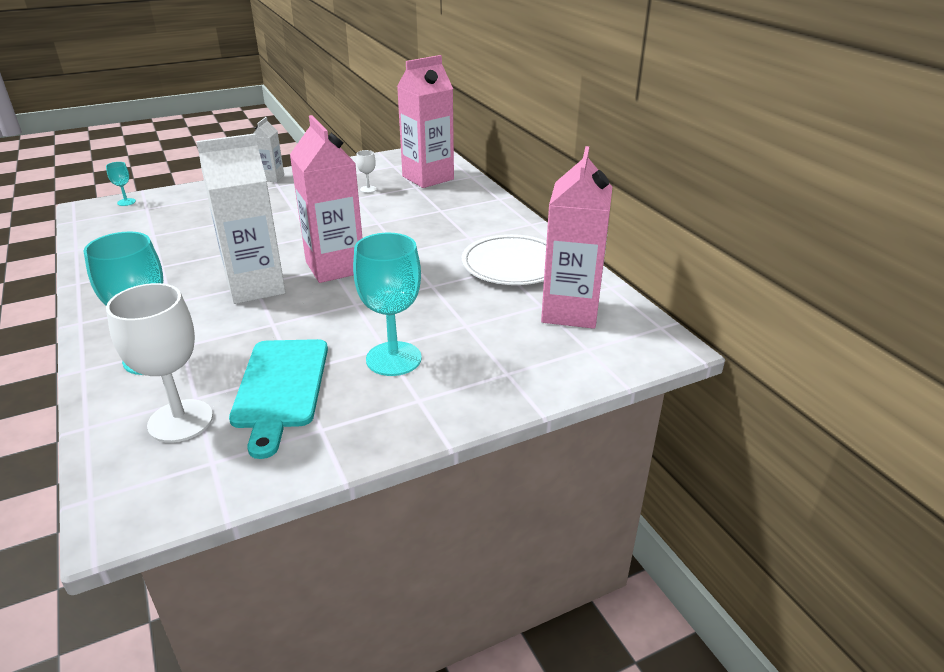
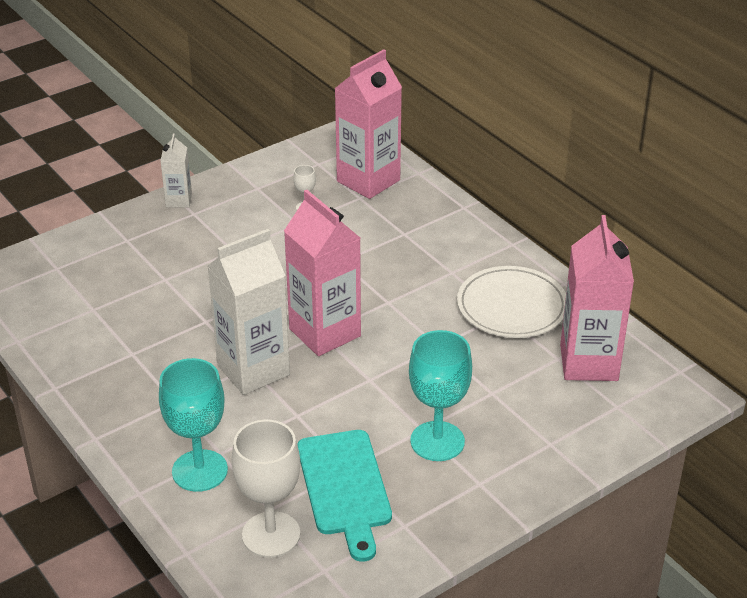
camera: 10 degrees left, 5 degrees up
turquoise goblet [106,162,136,206] -> none

